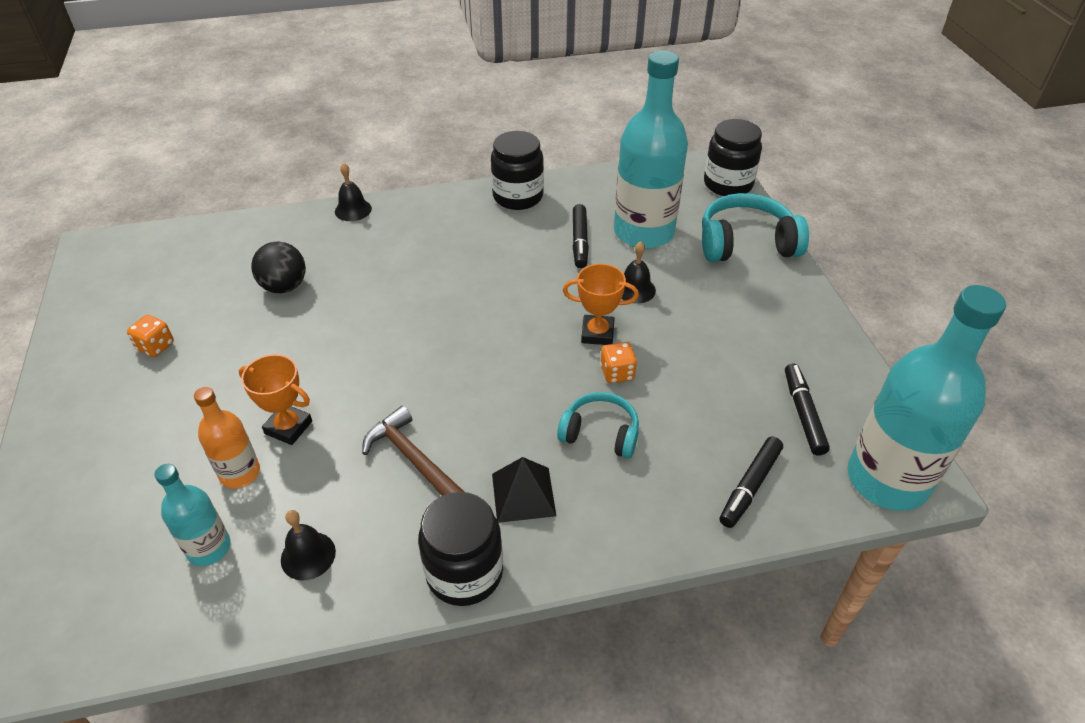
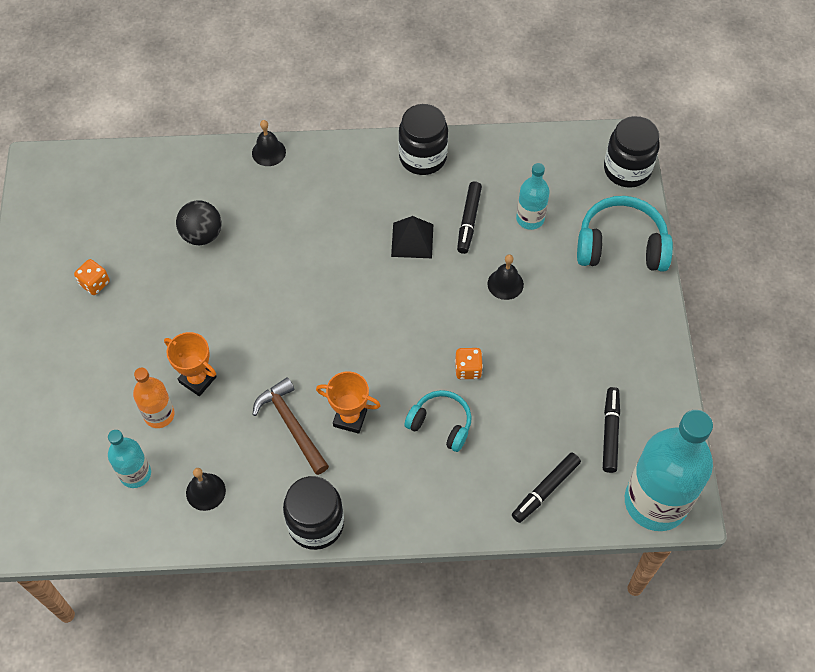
camera: 10 degrees right, 15 degrees up
black pyramid [492,457,556,523] -> black pyramid moved to [391,216,433,258]
orange trophy [563,264,639,345] -> orange trophy moved to [316,371,381,434]
turquoise bottle [614,50,688,249] -> turquoise bottle [516,163,550,230], size x0.50

